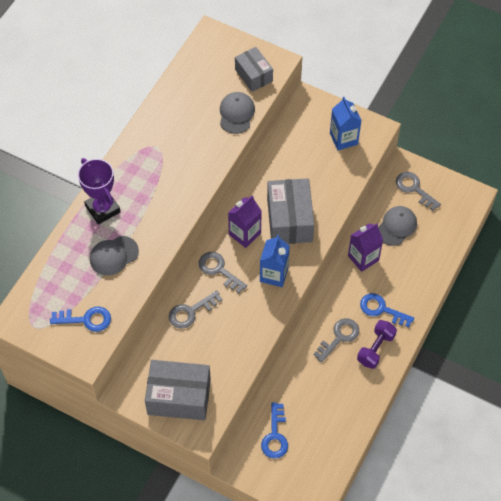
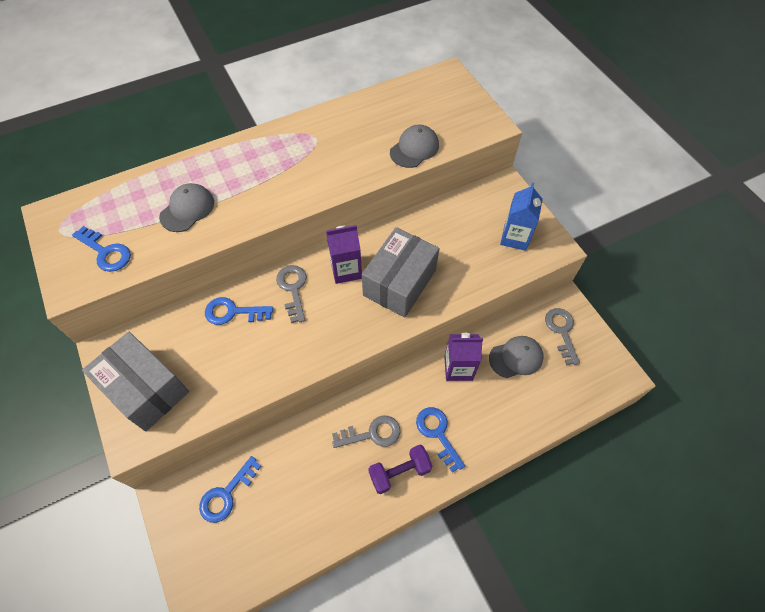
camera: 35 degrees right, 0 degrees up
purple trophy [78,158,121,224] -> none
grey cap [90,236,139,276] -> grey cap turned 120 degrees clockwise [159,183,214,232]
grey key [169,290,222,328] -> blue key [205,297,273,325]
grey box [235,47,273,92] -> none
blue carton [260,235,290,287] -> none

